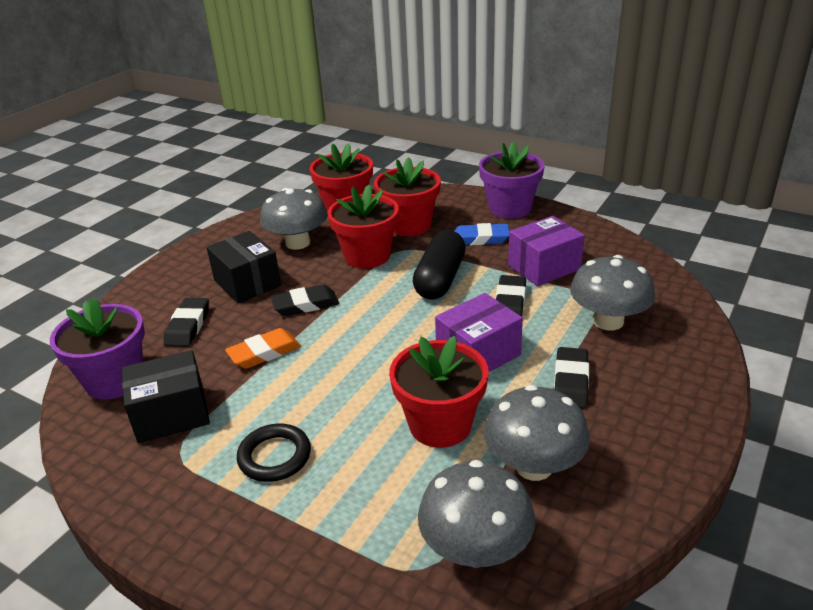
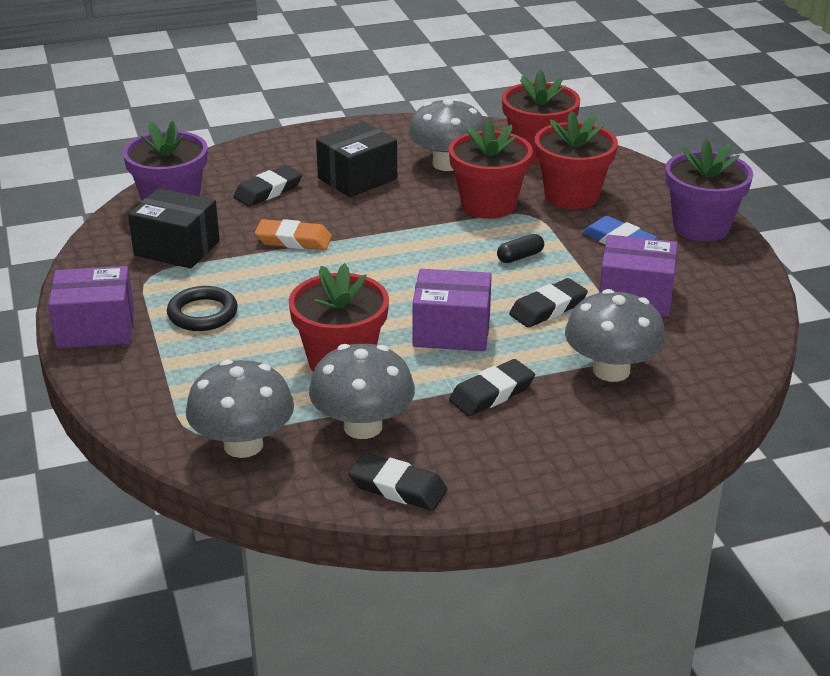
camera: 40 degrees right, 0 degrees up
black box [206,231,281,303] -> black box turned 45 degrees clockwise [316,122,397,197]
black eraser [271,285,339,316] -> black eraser moved to [349,453,448,511]
black capsule [413,230,466,299] -> black capsule [497,234,544,263], size x0.45
none -> purple box [48,266,134,348]

